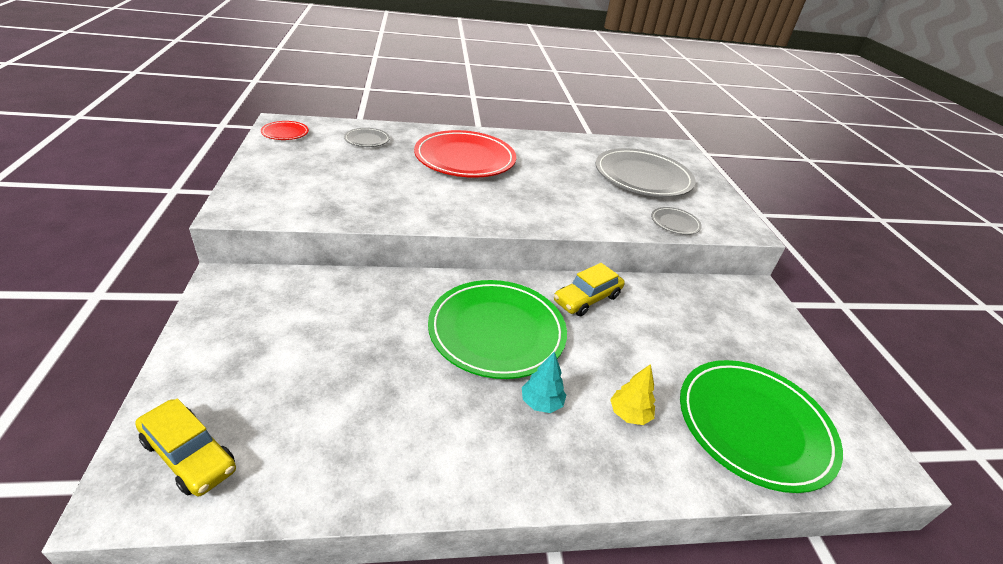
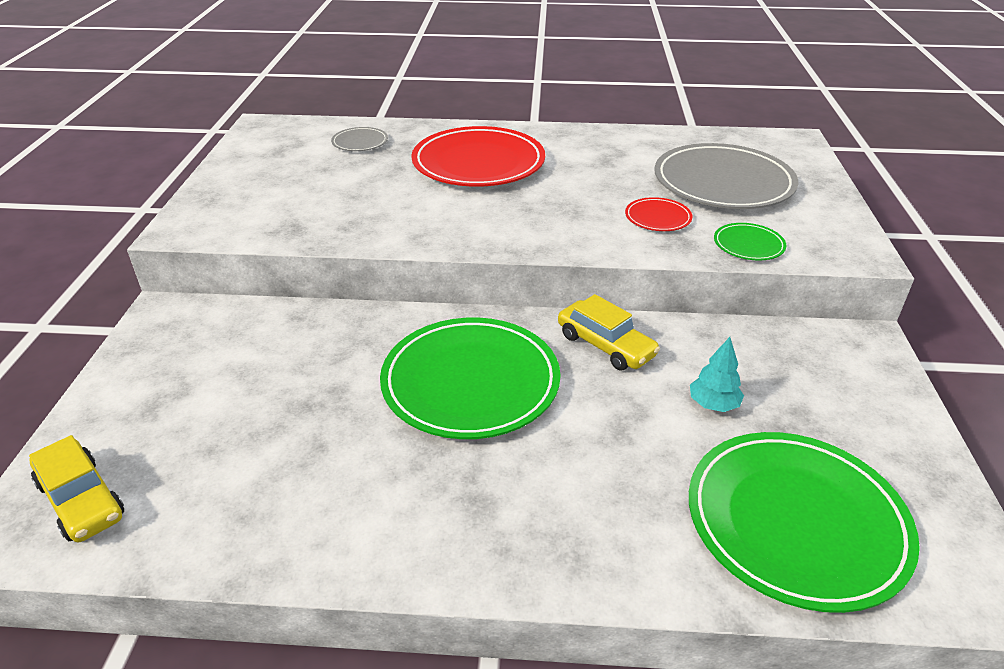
camera: 15 degrees right, 0 degrees up
red plate [261,121,309,140] -> red plate moved to [625,197,693,231]
turquoise tree [522,351,566,413] -> turquoise tree moved to [690,337,744,412]
yellow car [554,263,625,316] -> yellow car turned 105 degrees counterclockwise [558,294,660,370]
yellow tree [610,364,655,425] -> none
grey plate [651,207,702,235] -> green plate [714,223,786,261]

